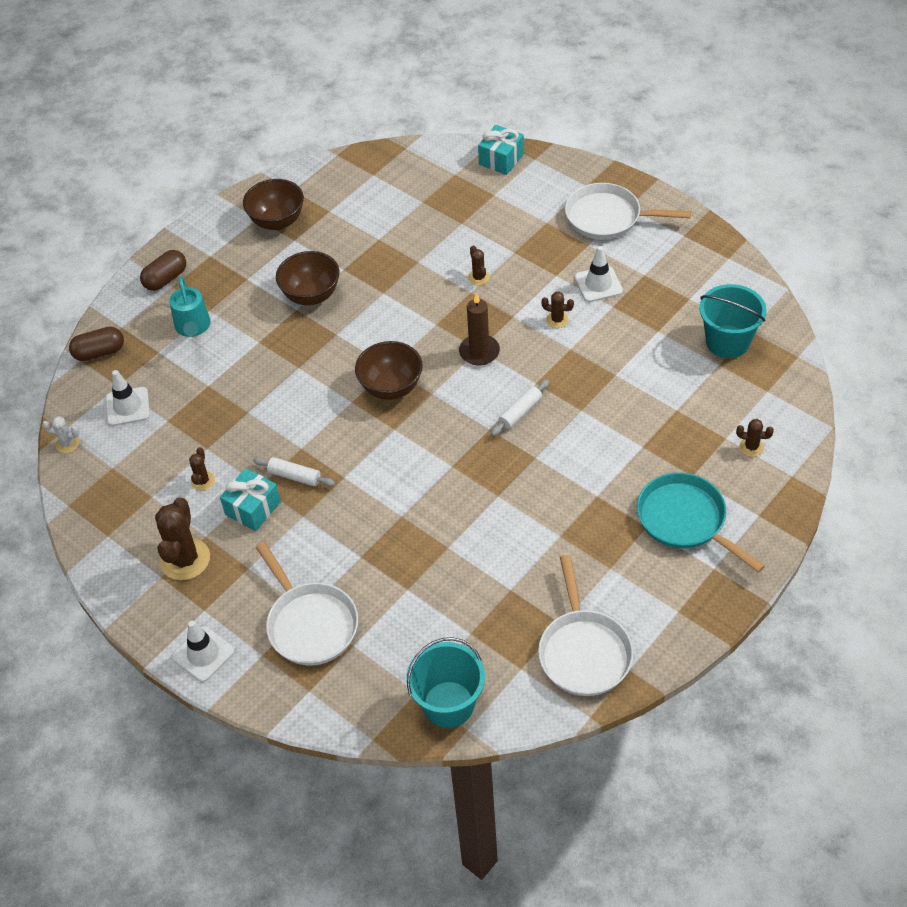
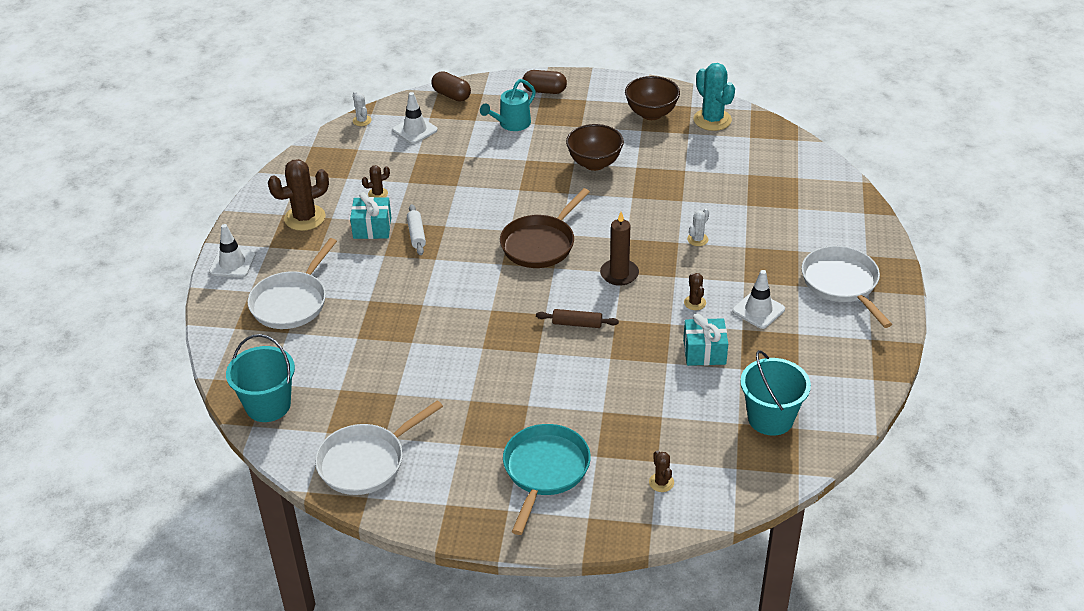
camera: 55 degrees right, 10 degrees down
brown bowl [355,341,423,400] -> brown pan [500,188,590,268]
brown cactus [468,245,490,285] -> white cactus [687,208,709,246]
turquoise gift [478,125,524,175] -> turquoise gift moved to [683,314,728,366]
white rolling pin [491,380,549,436] -> brown rolling pin [536,309,619,328]
none -> turquoise cactus [694,63,735,131]

